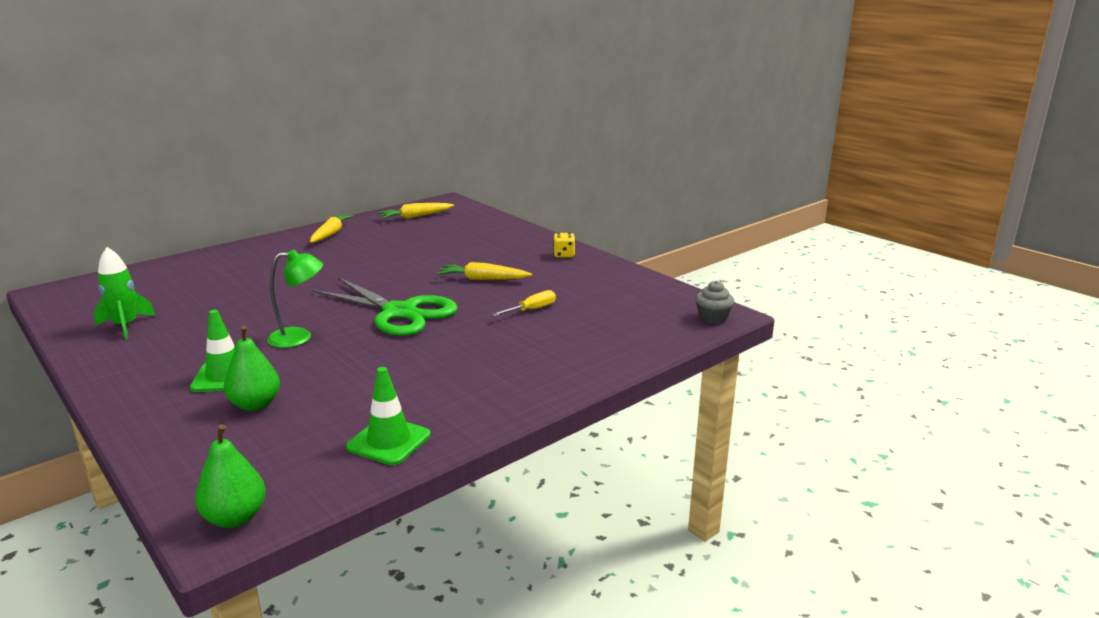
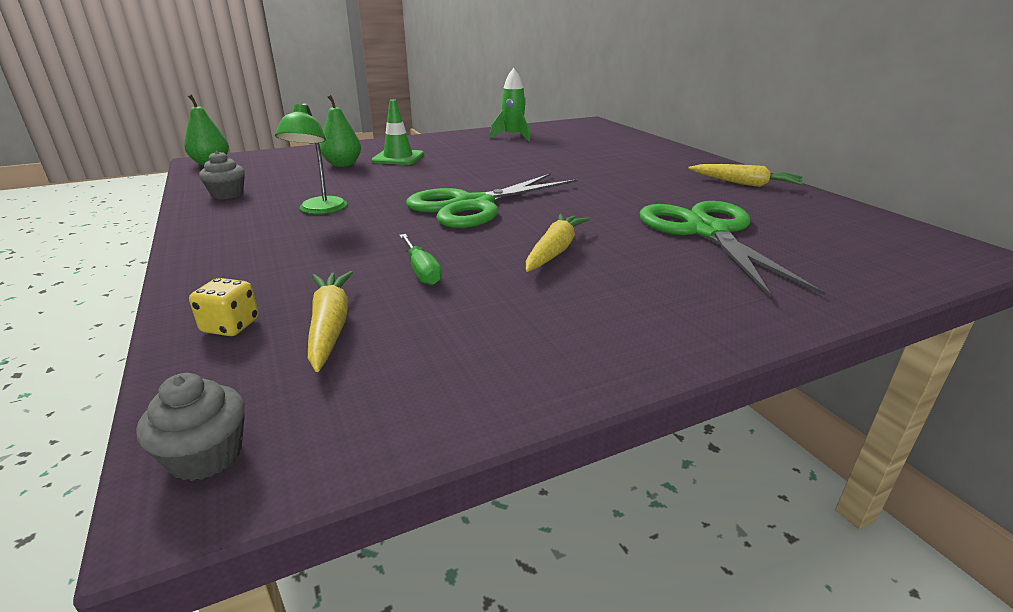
camera: 105 degrees right, 5 degrees up
green lamp [267,250,323,348] -> green lamp moved to [275,103,347,214]
green traffic cone [346,367,431,465] -> grey cupcake [199,151,245,199]
yellow carrot [378,203,454,219] -> yellow carrot moved to [308,271,353,372]
yellow screwdriver [492,290,556,317] -> green screwdriver [399,234,442,285]
yellow dice [553,233,575,258] -> yellow dice moved to [189,278,259,336]
none -> green scissors [639,201,826,297]

